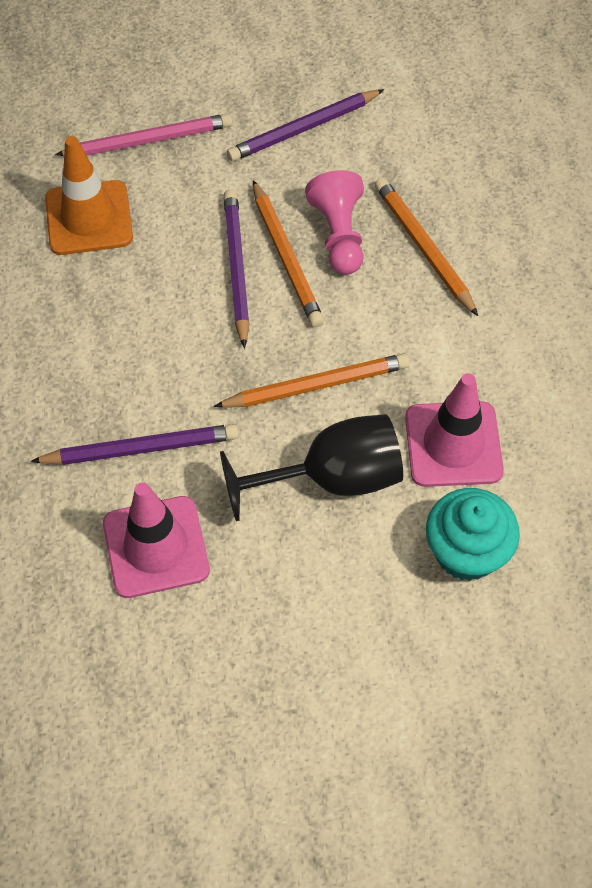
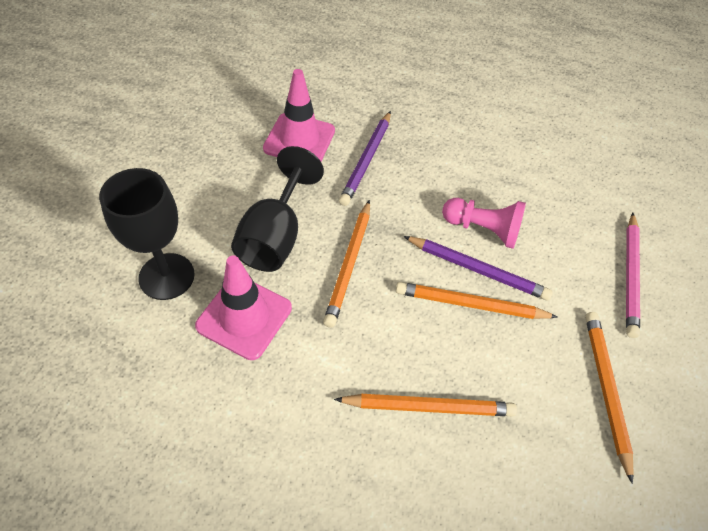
camera: 115 degrees right, 5 degrees down
orange traffic cone [45,136,133,255] -> none
purple pencil [227,89,384,161] -> orange pencil [585,312,634,484]
pink pawn [305,170,364,275] -> pink pawn moved to [442,198,526,249]
turquoise cupcake [426,488,520,581] -> black goblet [99,168,195,300]

